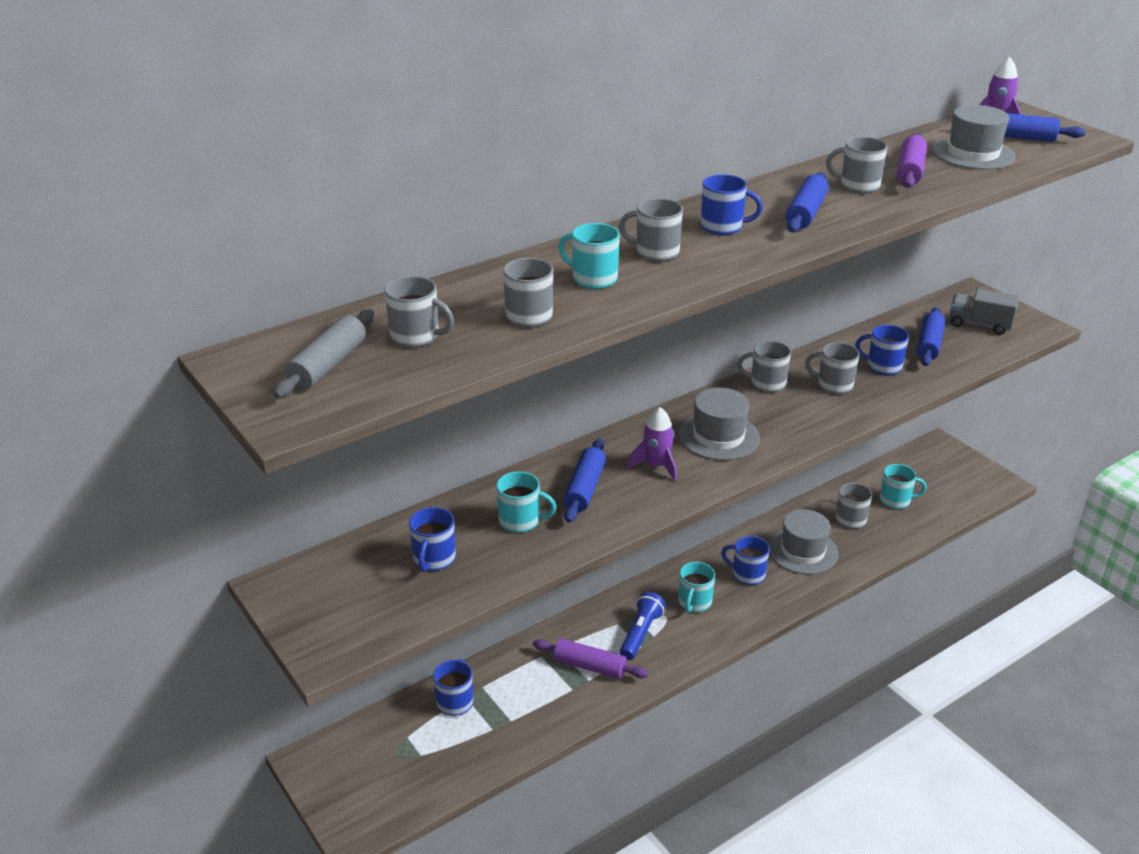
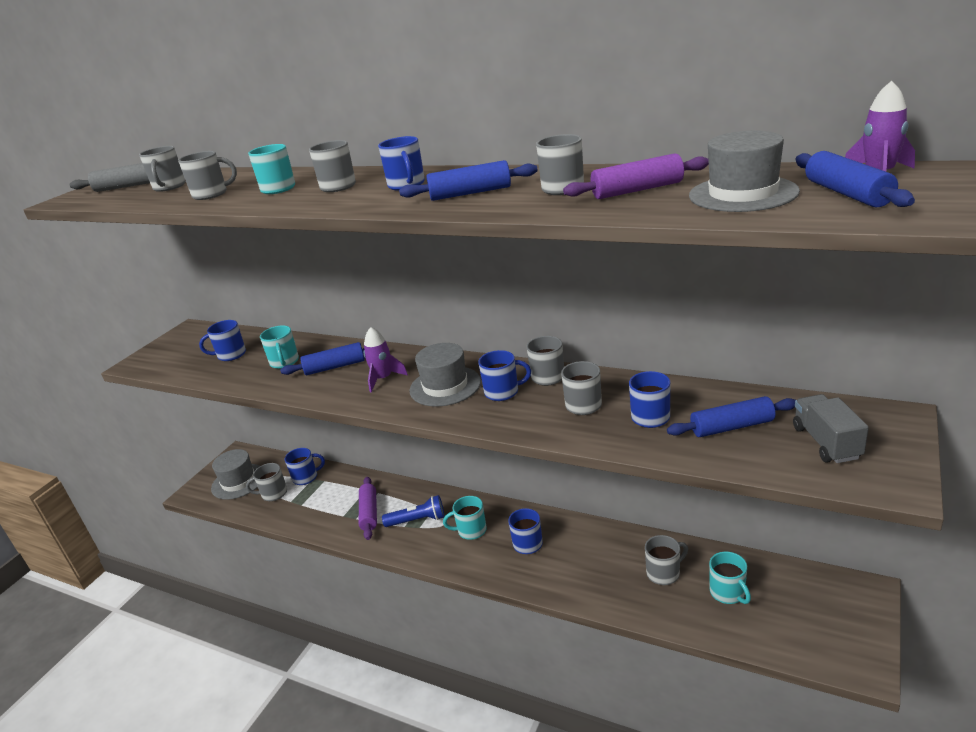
camera: 65 degrees right, 5 degrees down
grey hat [768,509,839,574] -> grey hat moved to [211,449,260,500]
none -> grey mug [246,463,287,501]
none -> blue mug [478,350,531,401]

